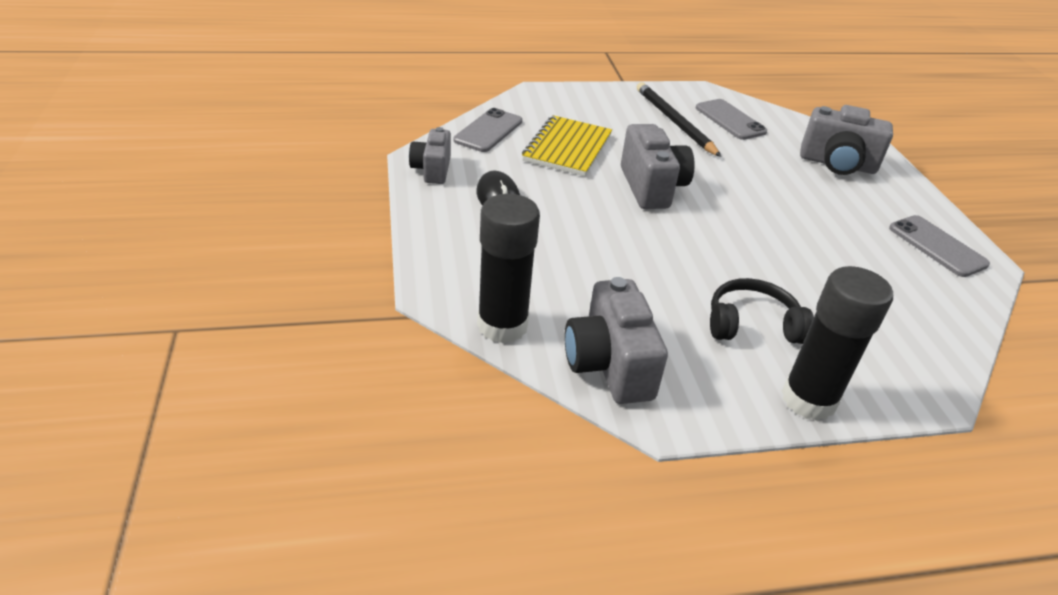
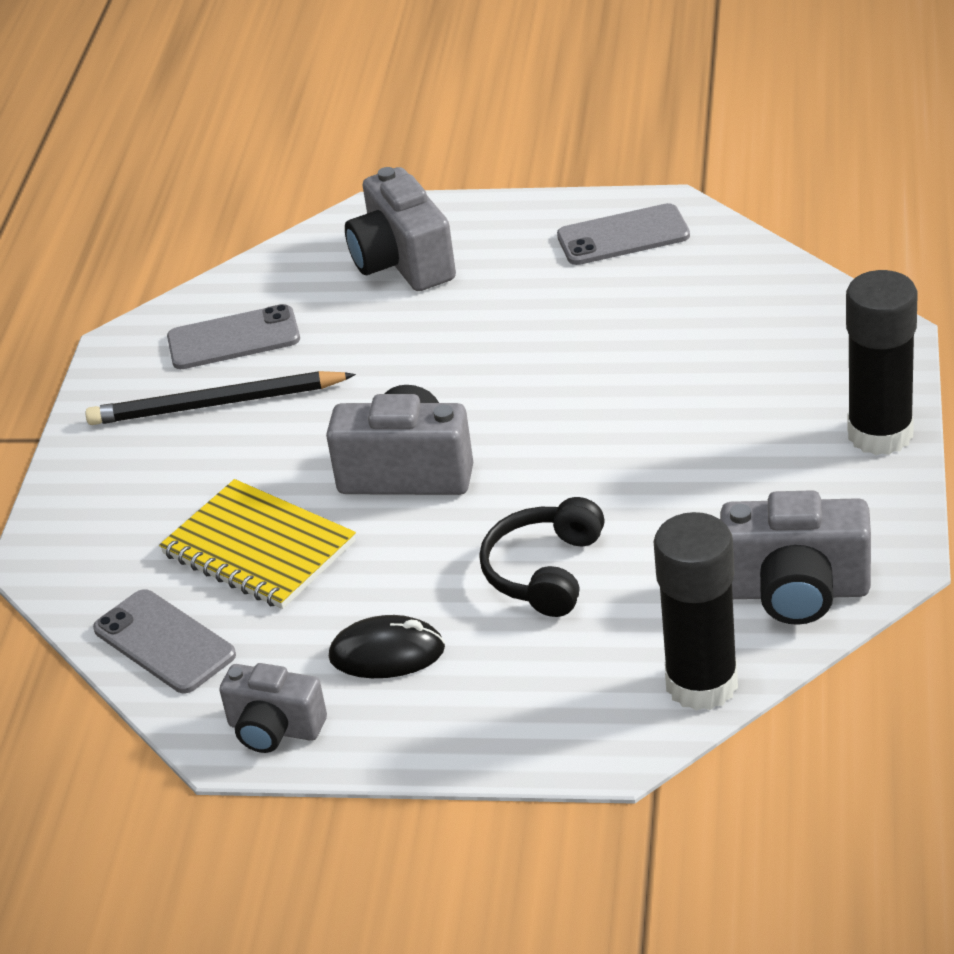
camera: 65 degrees left, 0 degrees up
black headphones [710,278,814,344] -> black headphones moved to [479,497,605,617]
grey camera [800,105,893,175] -> grey camera turned 120 degrees clockwise [345,167,456,291]

